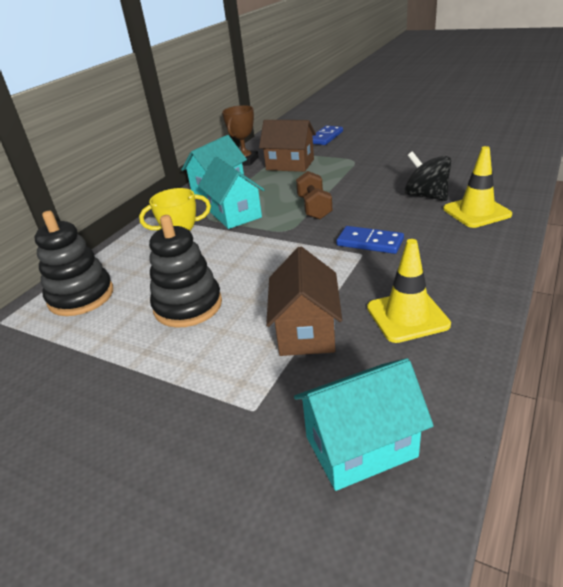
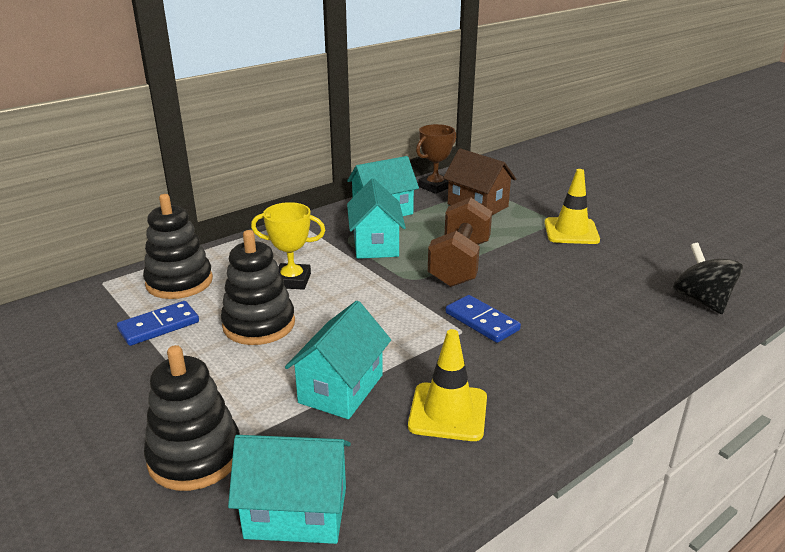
camera: 20 degrees right, 5 degrees down
brown house [266,246,342,356] -> turquoise house [285,301,391,419]
brown dumbbell [296,171,333,219] -> brown dumbbell [428,197,492,287], size x1.54
blue domino [313,125,343,145] -> blue domino moved to [117,301,199,346]
black spinning top [405,151,451,201] -> black spinning top moved to [673,243,743,314]
yellow traffic cone [443,146,512,228] -> yellow traffic cone moved to [544,169,600,244]
none -> black stacking toy [144,345,240,491]

